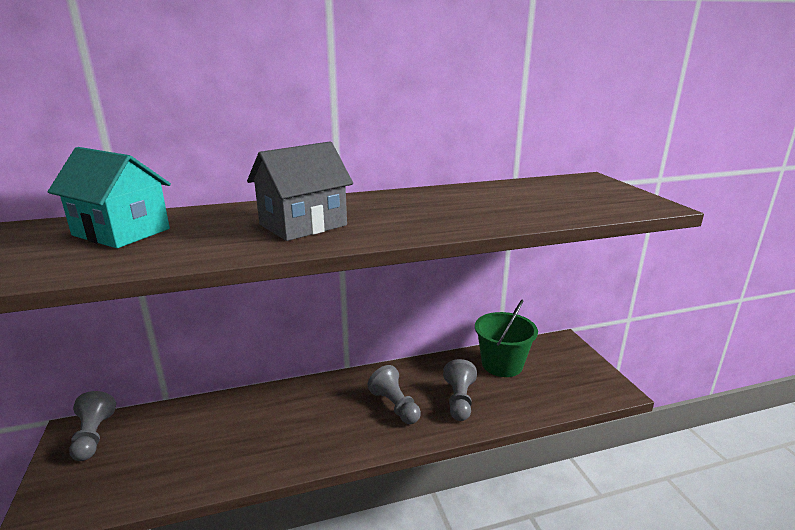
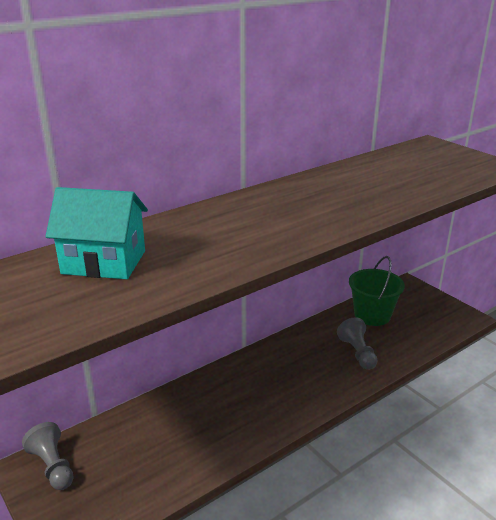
camera: 20 degrees left, 5 degrees up
grey house [247,141,353,241] -> none
grey pawn [367,365,421,424] -> none

